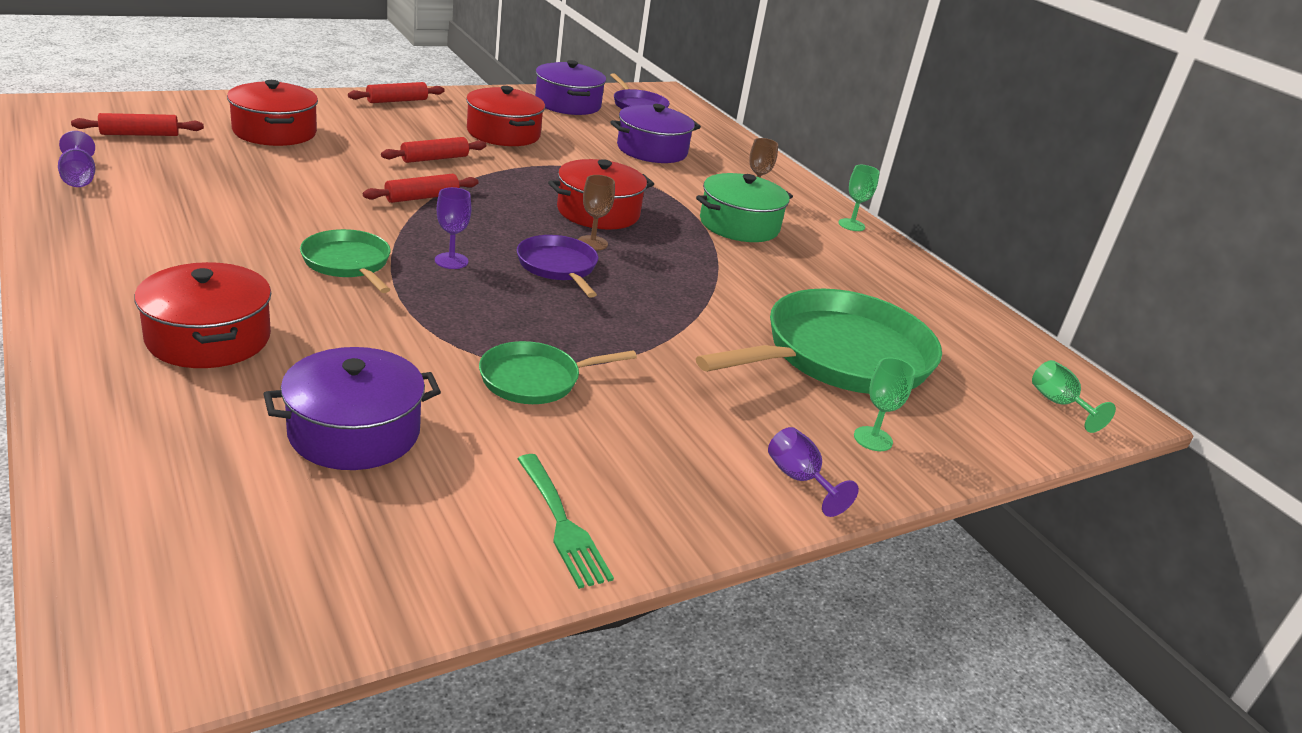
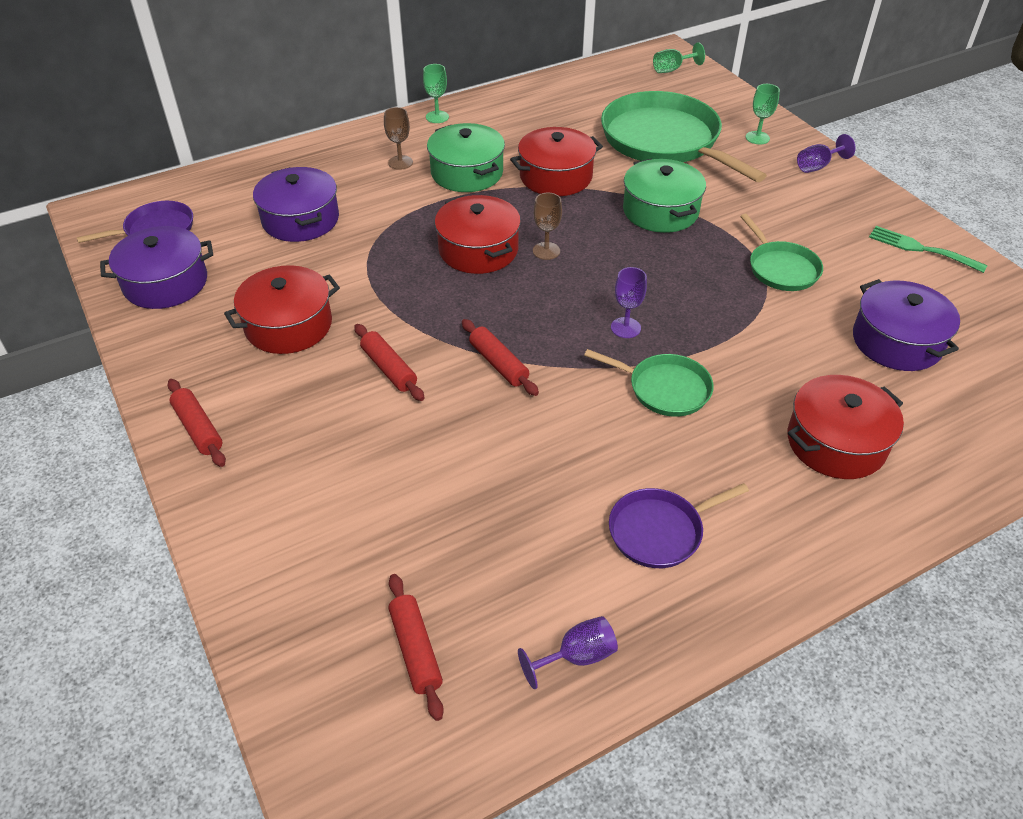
camera: 85 degrees left, 15 degrees up
red pot [227,80,318,146] -> red pot moved to [510,127,603,196]
green pan [300,229,391,293] -> green pan turned 120 degrees counterclockwise [584,349,714,417]
purple pan [517,235,598,298] -> purple pan moved to [609,483,749,568]
green fork [517,454,614,589] -> green fork turned 120 degrees counterclockwise [869,226,988,273]
none -> green pot [623,159,706,233]

